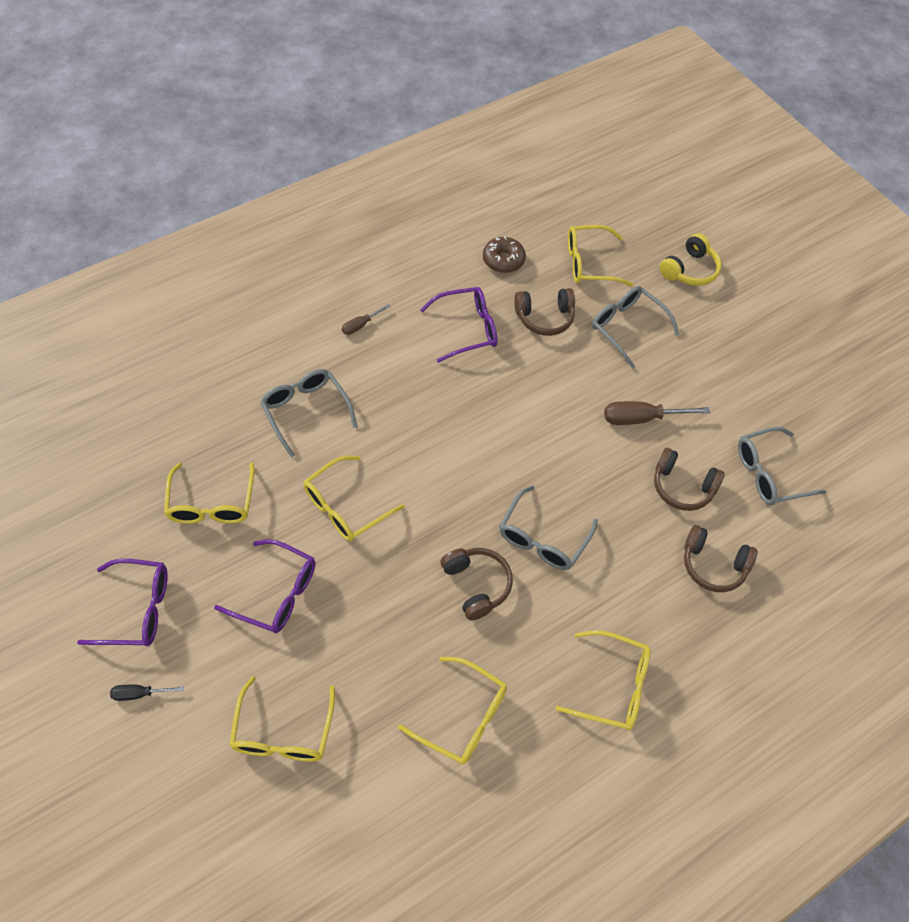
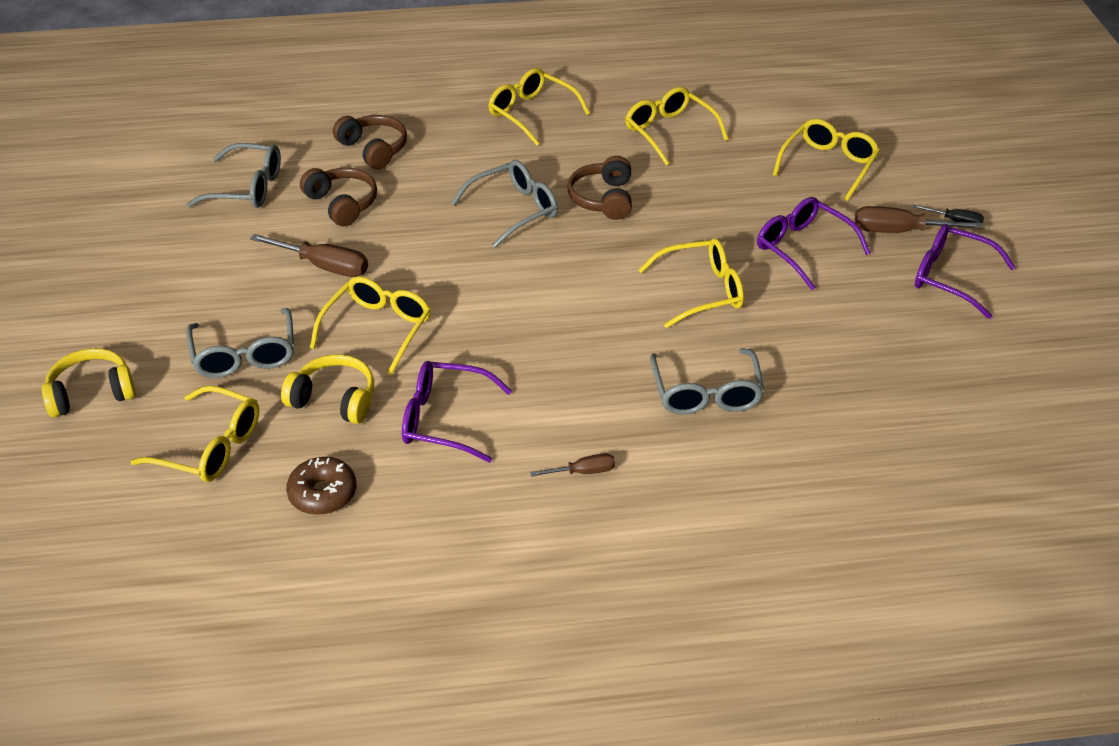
camera: 150 degrees left, 15 degrees down
yellow glasses [164,462,255,524] -> yellow glasses moved to [310,277,431,375]
brown headphones [514,288,575,336] -> yellow headphones [281,354,374,424]
none -> brown screwdriver [855,206,984,233]

